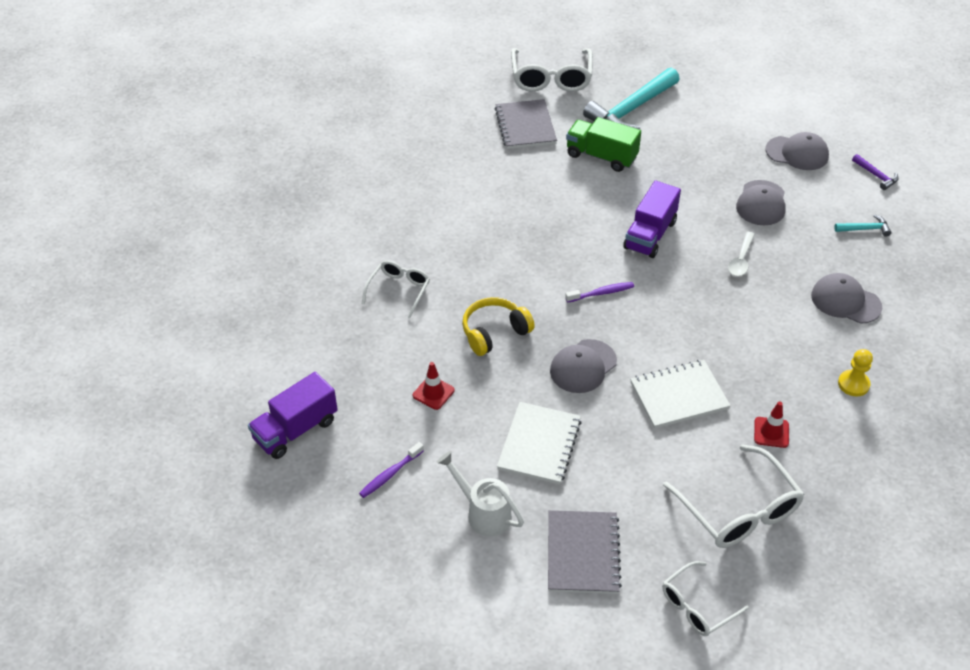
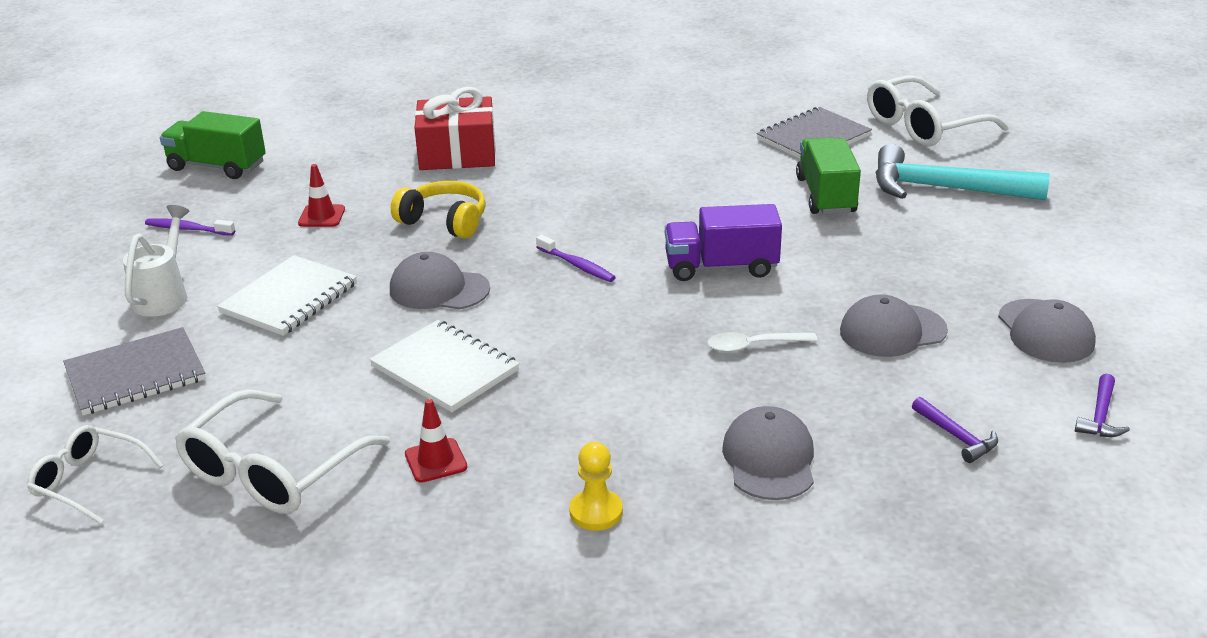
camera: 60 degrees right, 15 degrees down
purple truck [248,372,338,459] -> green truck [160,111,266,179]
white glasses [362,261,430,319] -> red gift [415,87,496,170]
white notebook [497,402,582,485] -> white notebook turned 45 degrees counterclockwise [217,255,357,336]
turquoise hammer [834,214,891,237] -> purple hammer [912,397,998,463]

